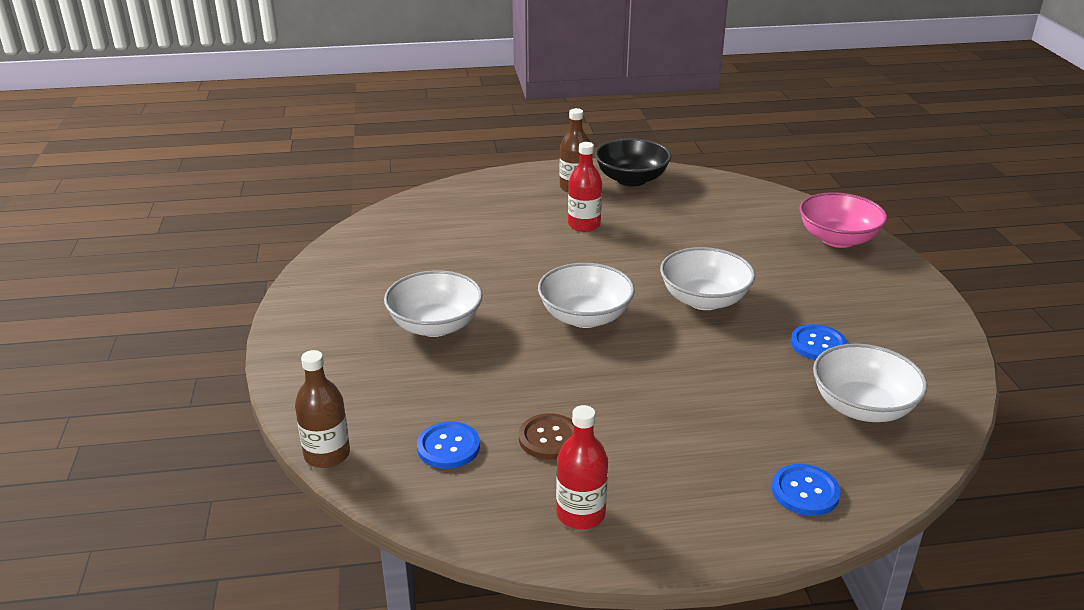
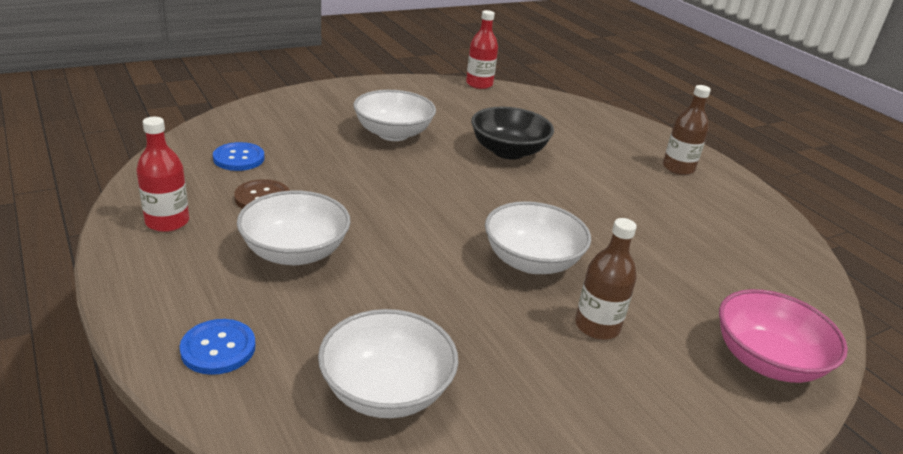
camera: 65 degrees right, 0 degrees up
brown bottle [295,350,350,468] -> brown bottle moved to [575,218,637,340]
white bowl [538,263,635,328] -> white bowl moved to [237,191,351,265]
red bottle [568,142,602,232] -> red bottle moved to [466,10,498,89]
black bowl [595,138,671,186] -> black bowl moved to [471,107,554,160]
blue button [790,324,847,360] -> none

